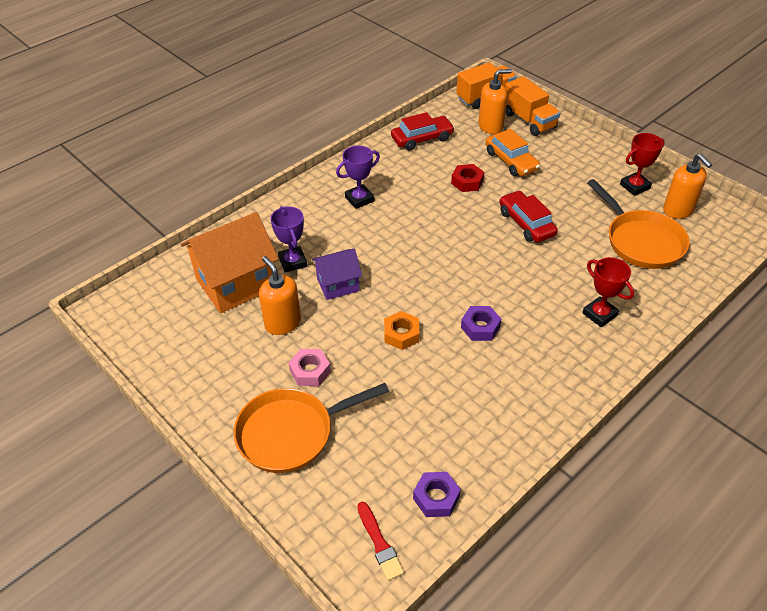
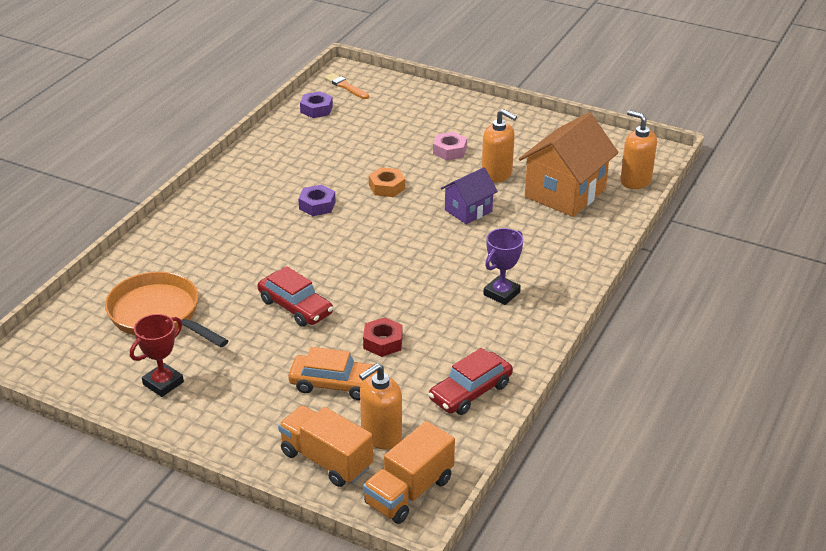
camera: 160 degrees right, 10 degrees down
orange pan [234,383,389,473] -> none
purple trophy [270,206,307,273] -> none
red brush [357,502,404,581] -> orange brush [324,73,369,99]
orange car [486,129,540,176] -> orange car turned 150 degrees clockwise [288,347,377,400]
red trophy [582,257,634,327] -> none
orange soap dispenser [663,154,712,219] -> orange soap dispenser moved to [621,110,657,189]

